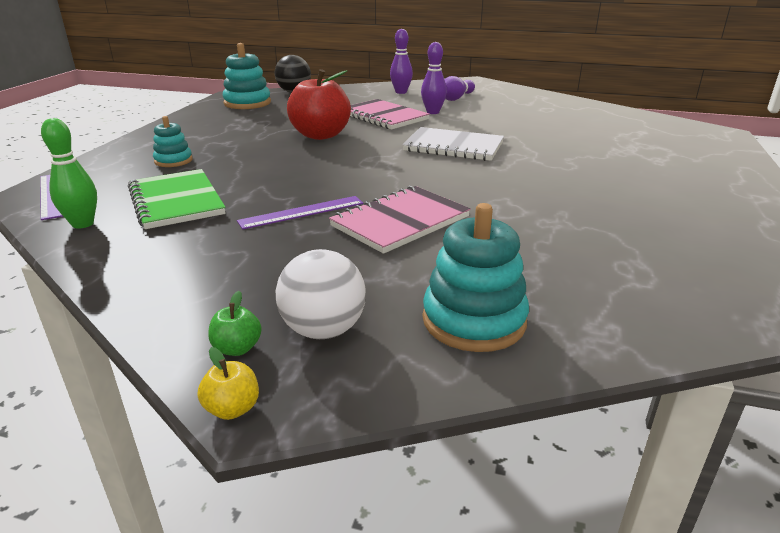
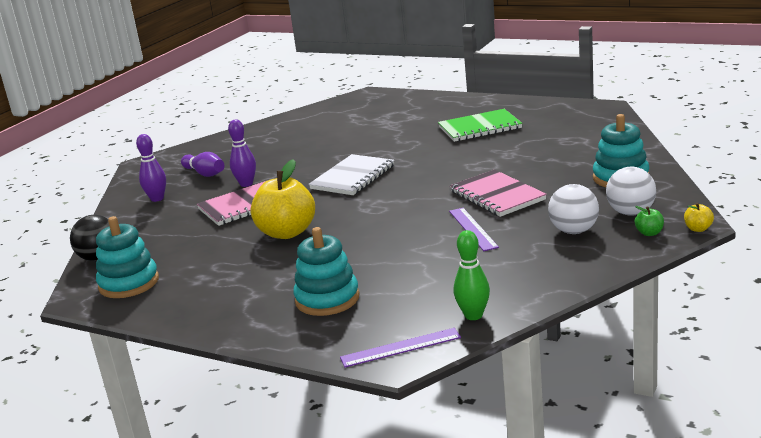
camera: 75 degrees left, 5 degrees down
green notebook [128,169,226,229] -> green notebook moved to [438,109,522,142]
turquoise stacking toy [153,116,193,167] -> turquoise stacking toy [293,227,360,316], size x1.67
red apple [287,69,351,140] -> yellow apple [251,159,315,239]
none -> white ball [548,184,599,234]

